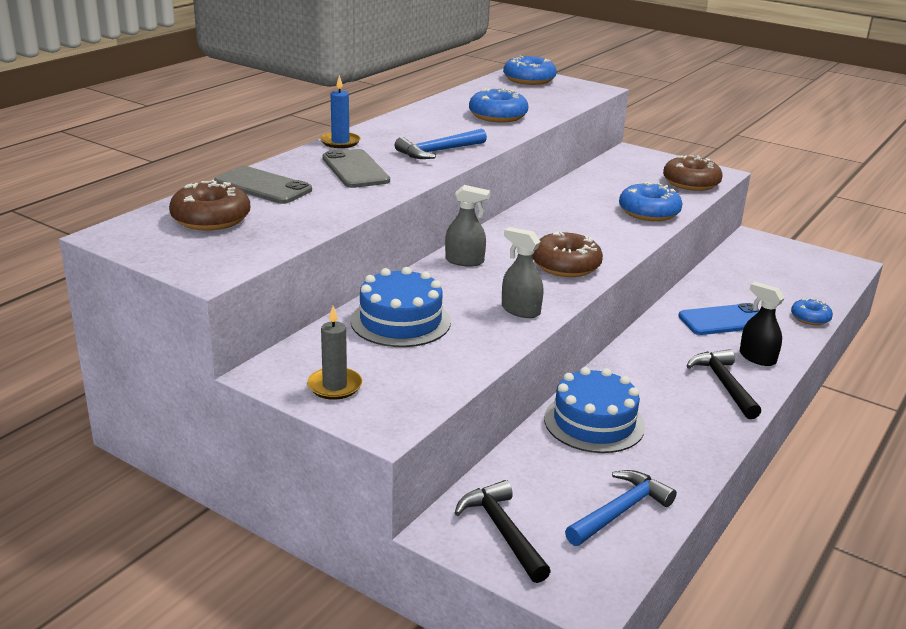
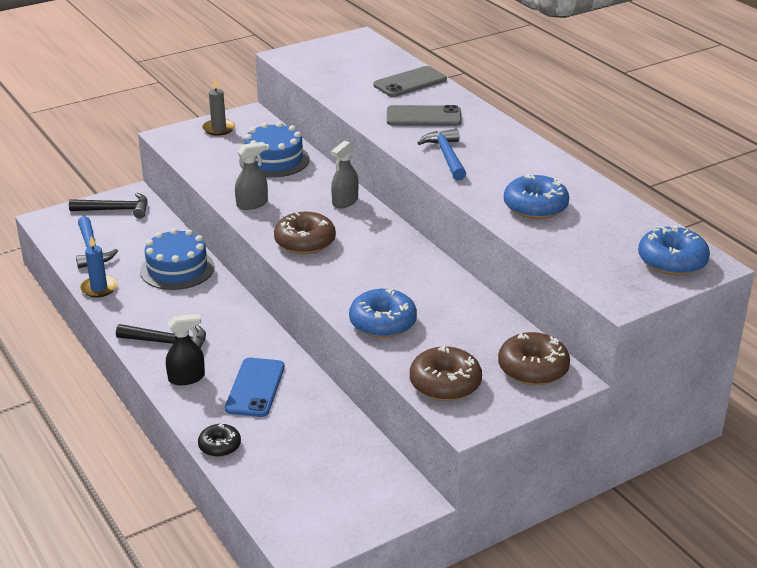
camera: 115 degrees right, 5 degrees up
brown donut [169,180,250,231] -> brown donut moved to [498,332,570,385]
blue candle [320,75,361,148] -> blue candle moved to [80,236,117,298]
blue donut [791,298,833,325] -> black donut [198,423,241,457]

